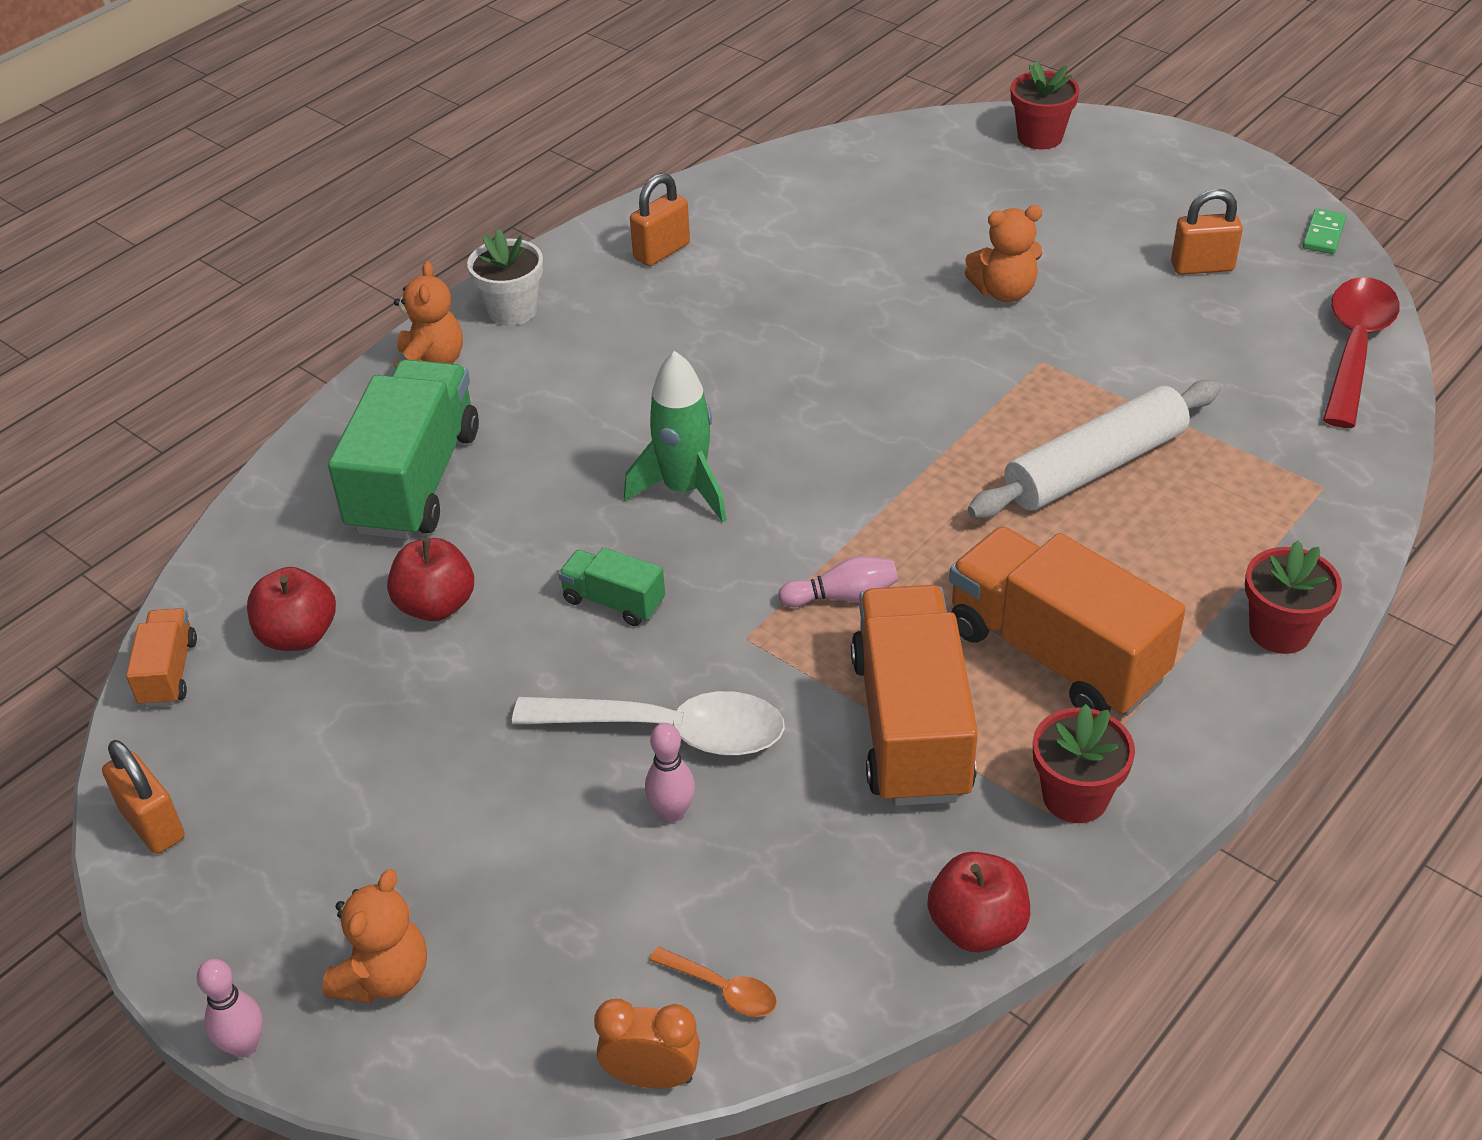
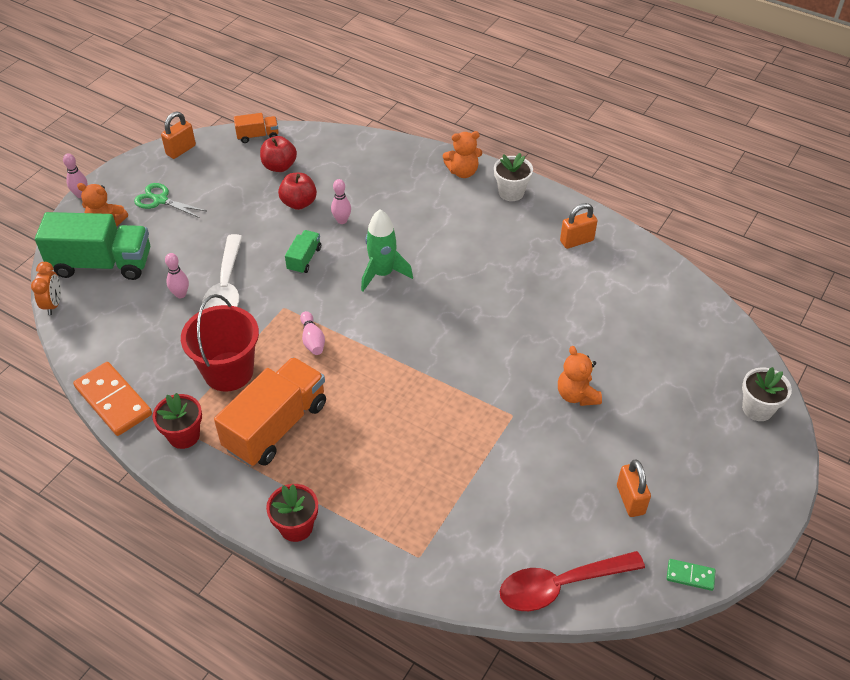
camera: 80 degrees right, 5 degrees up
green truck [328,359,479,540] -> green truck moved to [35,212,150,280]
orange padlock [630,173,690,266] -> orange padlock turned 60 degrees counterclockwise [560,203,597,249]
orange spoon [650,947,777,1017] -> none
orange truck [851,585,978,806] -> red bucket [181,294,259,392]
red apple [928,852,1030,952] -> orange domino [73,362,152,436]
white rolling pin [968,380,1221,518] -> none
red flower pot [1011,61,1080,149] -> white flower pot [742,367,792,421]
red spoon [1323,277,1400,428] -> red spoon turned 150 degrees clockwise [500,551,645,611]
none -> green scissors [134,183,206,218]
none -> pink bowling pin [331,179,351,224]

